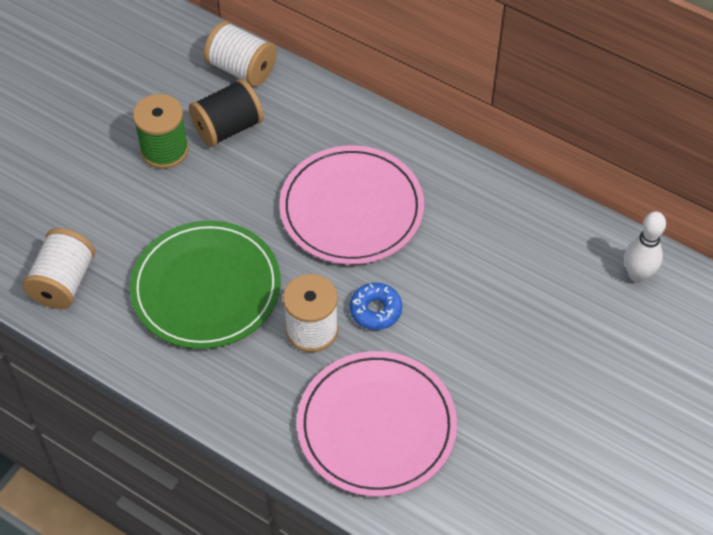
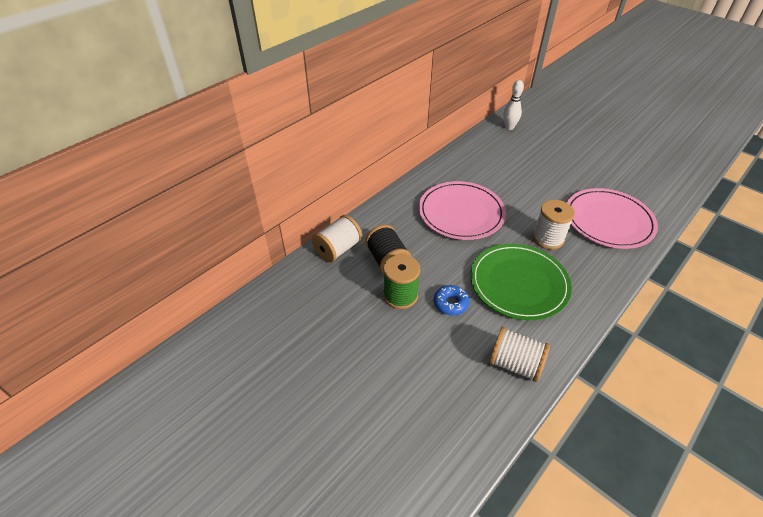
camera: 80 degrees left, 10 degrees down
blue donut [350,282,402,330] -> blue donut moved to [434,285,469,315]

